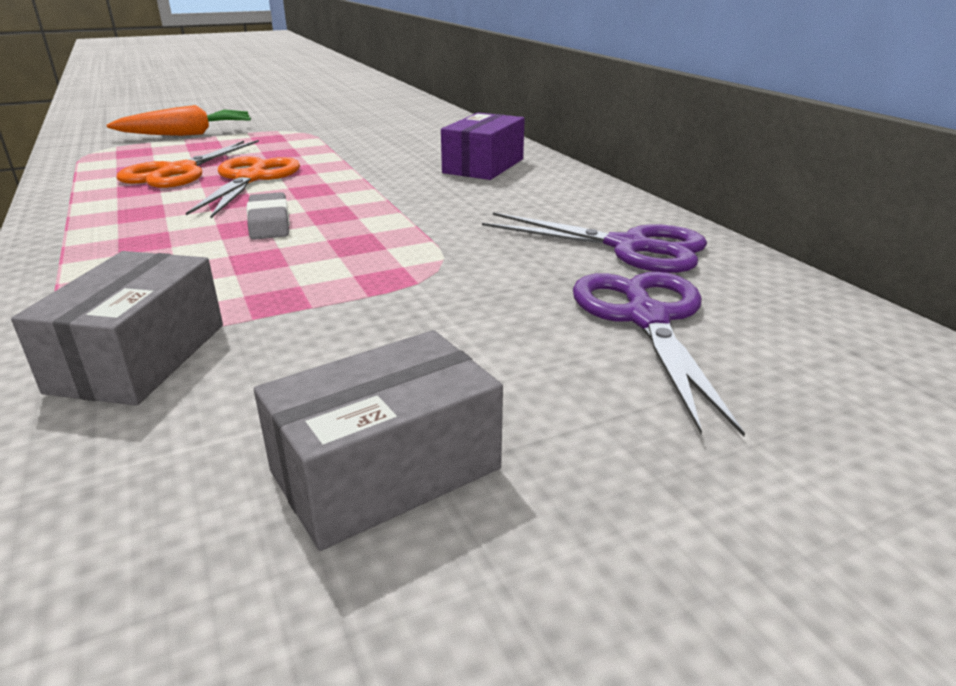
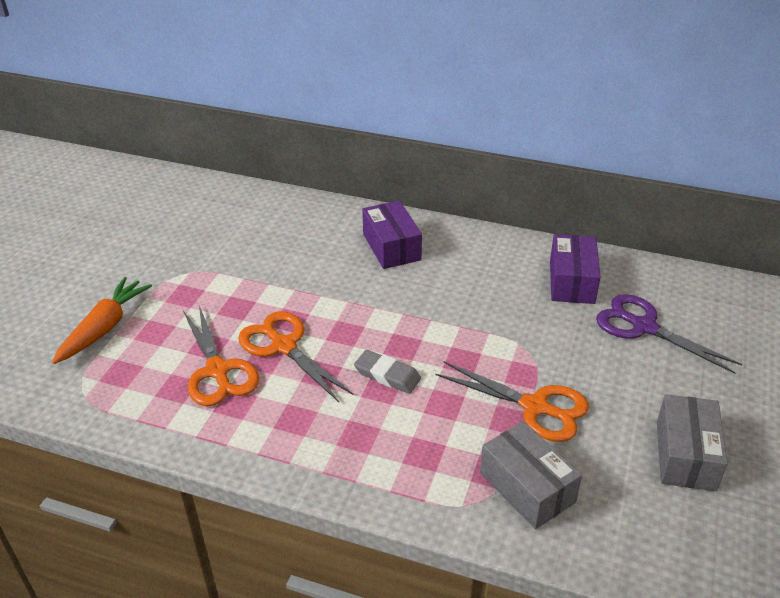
camera: 45 degrees left, 10 degrees up
purple scissors [482,212,707,273] -> purple box [550,234,600,304]
none -> orange scissors [435,361,589,442]

